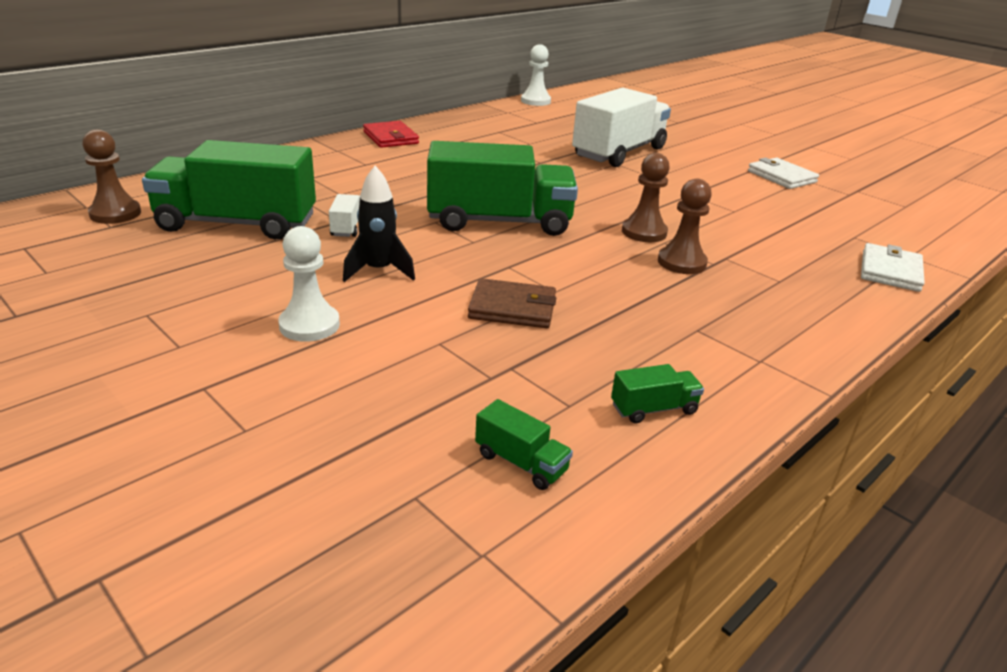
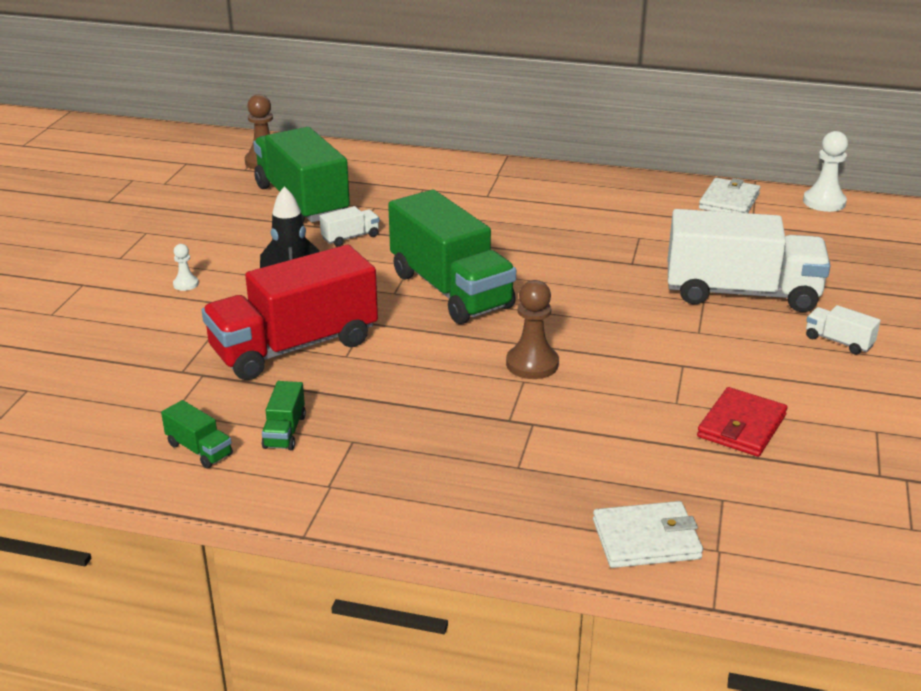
camera: 60 degrees right, 0 degrees up
white pawn [278,226,340,342] -> white pawn [173,244,199,291], size x0.53
red wallet [363,121,419,148] -> red wallet moved to [697,387,787,457]
brown wallet [468,278,556,328] -> red truck [201,245,378,380]
green truck [475,399,573,490] -> green truck moved to [262,381,306,450]
brown pawn [658,179,712,274] -> none
white wallet [748,158,819,189] -> white wallet moved to [699,178,760,213]
none -> white truck [806,305,881,354]

